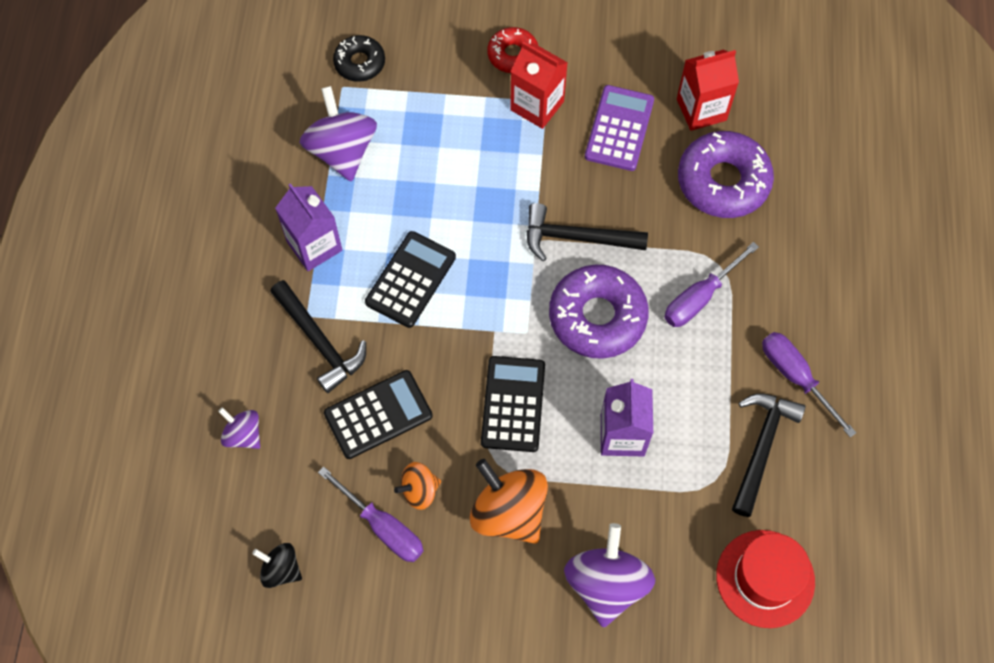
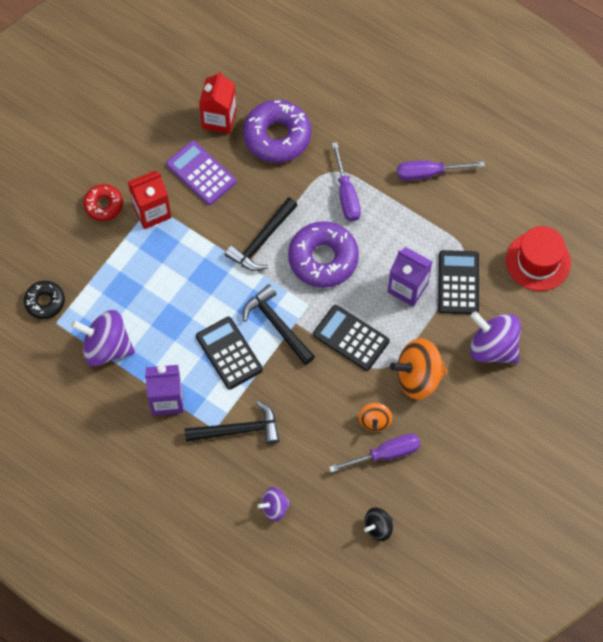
camera: 60 degrees left, 0 degrees up
black calculator [324,370,433,459] -> black calculator moved to [438,250,479,314]
black hammer [732,393,806,517] -> black hammer moved to [243,284,315,365]

